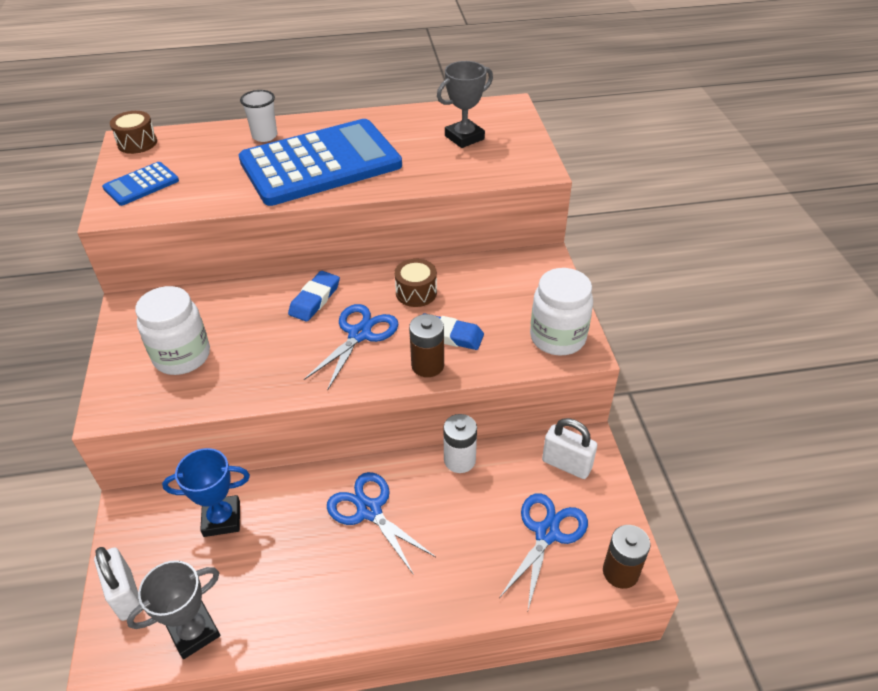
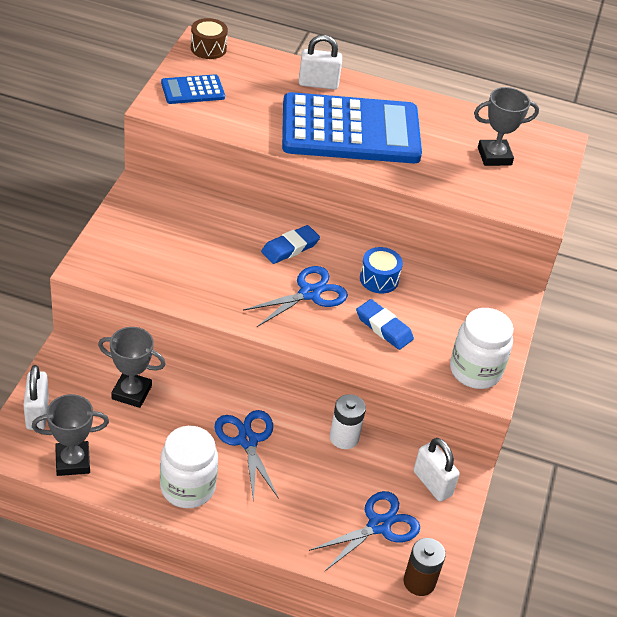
camera: 20 degrees right, 0 degrees up
white jar [135,286,210,375] -> white jar moved to [160,426,218,508]
blue trophy [162,448,250,537] -> grey trophy [98,327,166,408]
white cup [240,90,277,142] -> white padlock [299,35,342,90]
brown drum [394,259,437,307] -> blue drum [360,247,403,294]
brown battery [409,314,444,377] -> none

